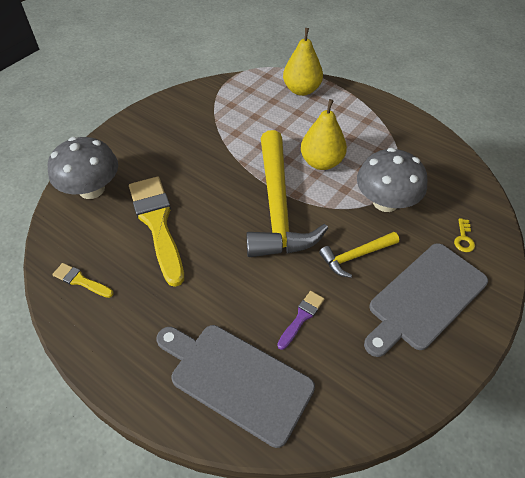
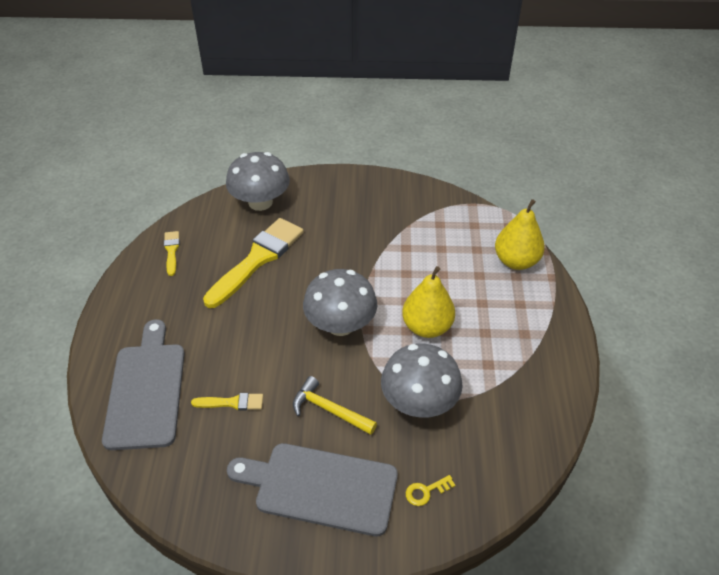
camera: 55 degrees right, 5 degrees down
yellow hammer [246,130,328,257] -> grey mushroom [303,269,377,336]
purple brush [277,291,325,350] -> yellow brush [191,393,263,410]

